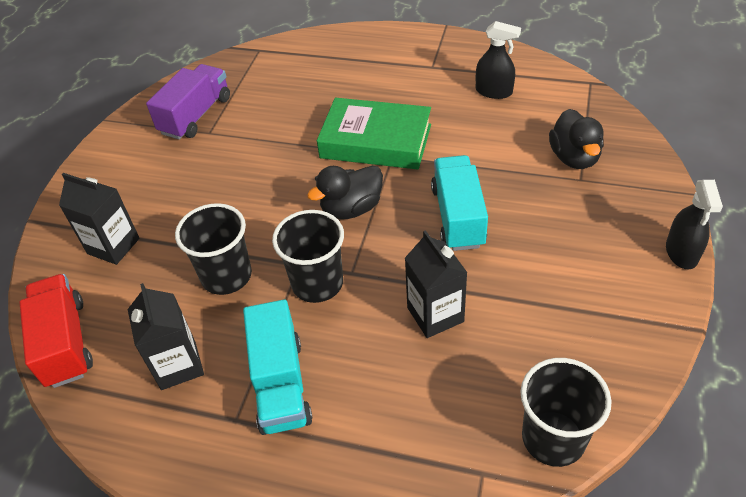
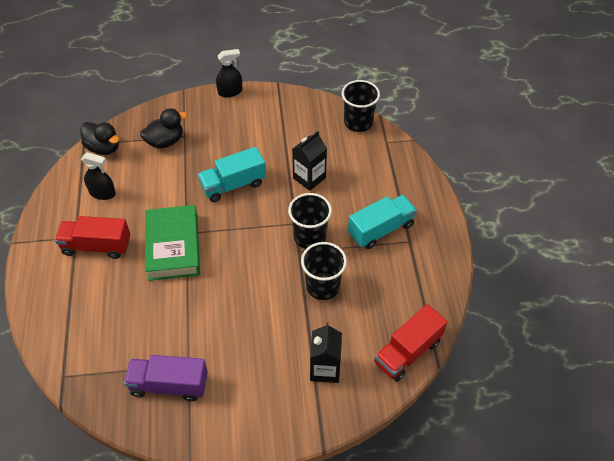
camera: 115 degrees left, 5 degrees up
black carton [128,283,204,390] -> none
black duck [307,165,383,219] -> black duck moved to [80,122,119,155]
black spray bottle [476,21,521,99] -> black spray bottle turned 105 degrees clockwise [81,152,116,200]
none -> red truck [55,216,130,259]

